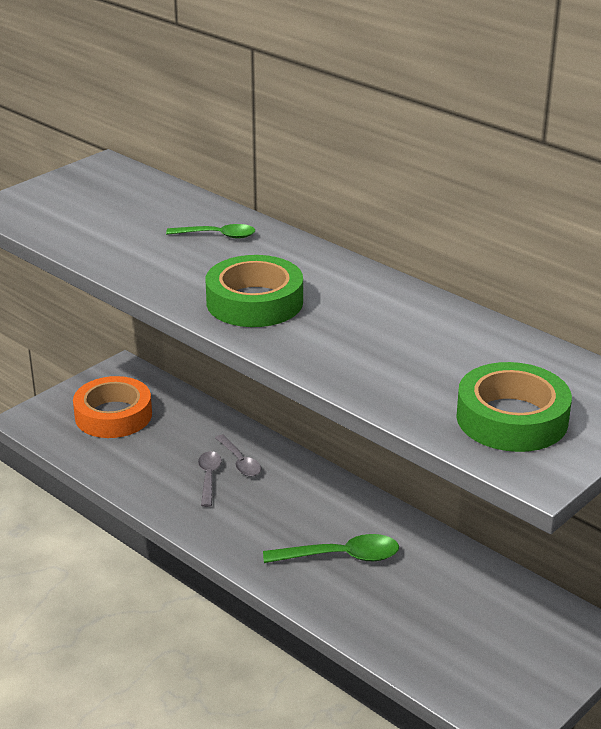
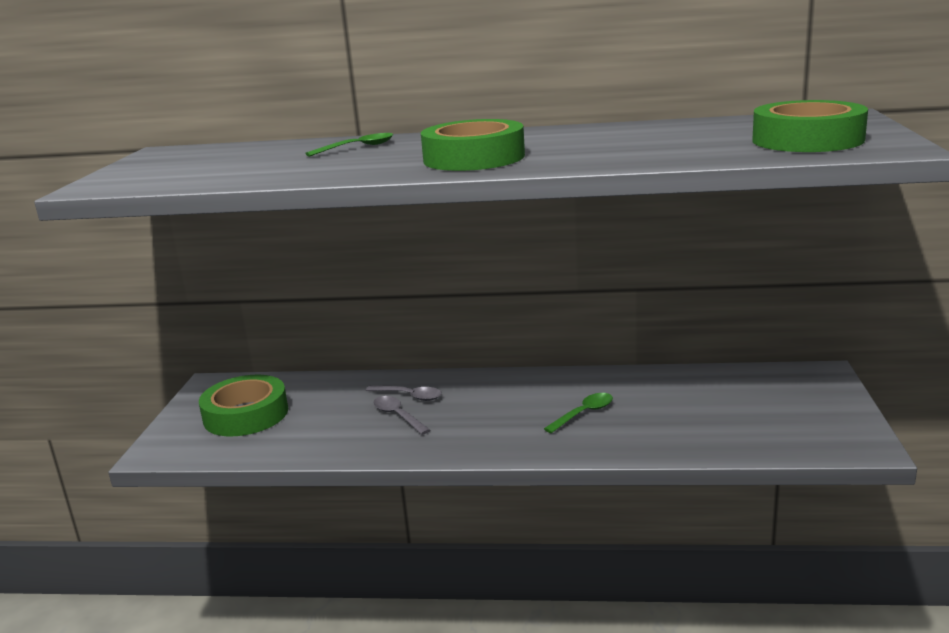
camera: 35 degrees left, 10 degrees down
orange tape [73,376,152,438] -> green tape [199,375,288,436]
green spoon [263,534,399,563] -> green spoon [544,393,613,433], size x0.66

